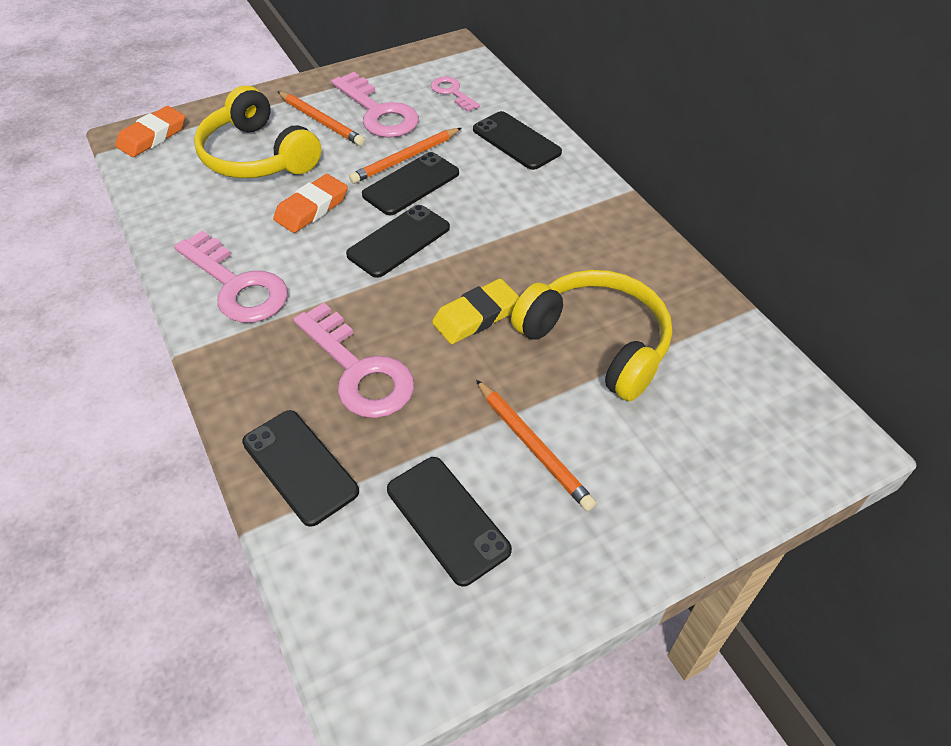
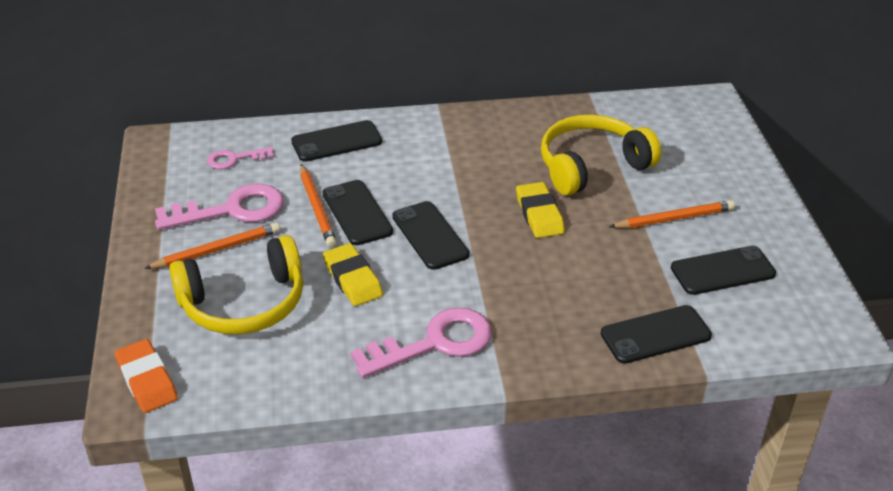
camera: 70 degrees left, 10 degrees down
orange eraser [273,174,348,233] -> yellow eraser [323,243,383,306]
pink key [293,303,414,418] -> none

